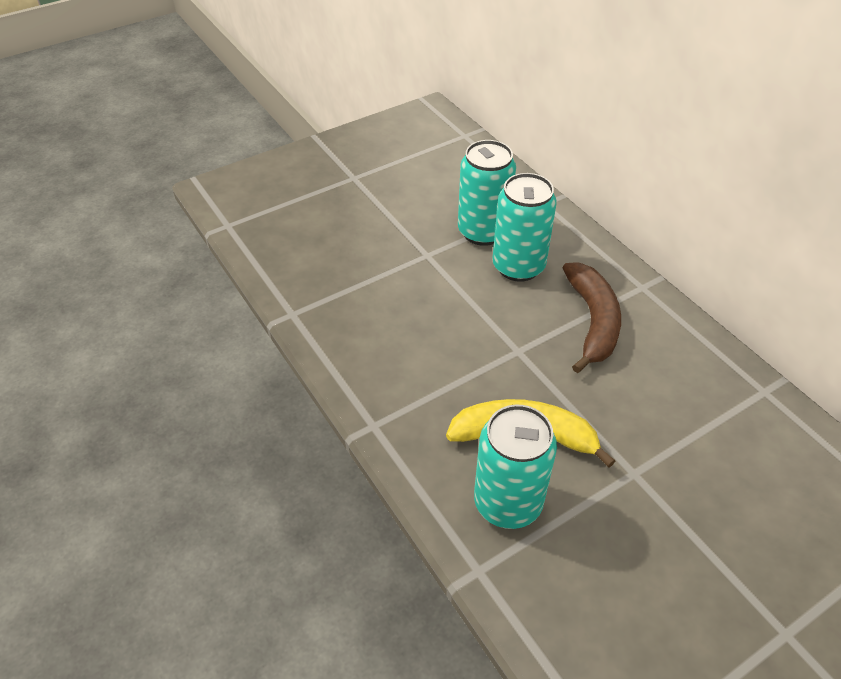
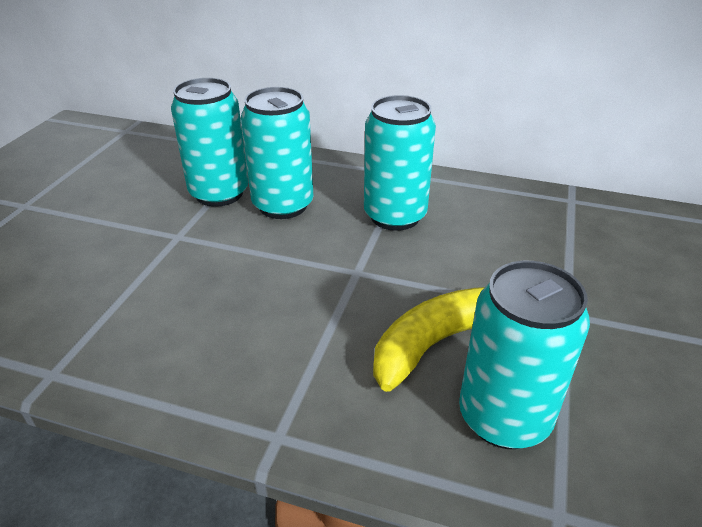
camera: 40 degrees left, 10 degrees down
brown banana [563,262,621,373] -> turquoise can [364,95,436,231]

